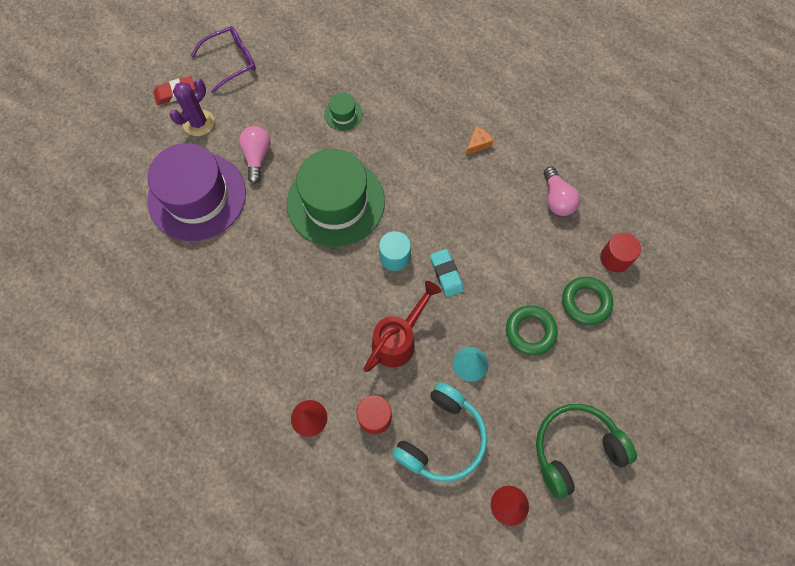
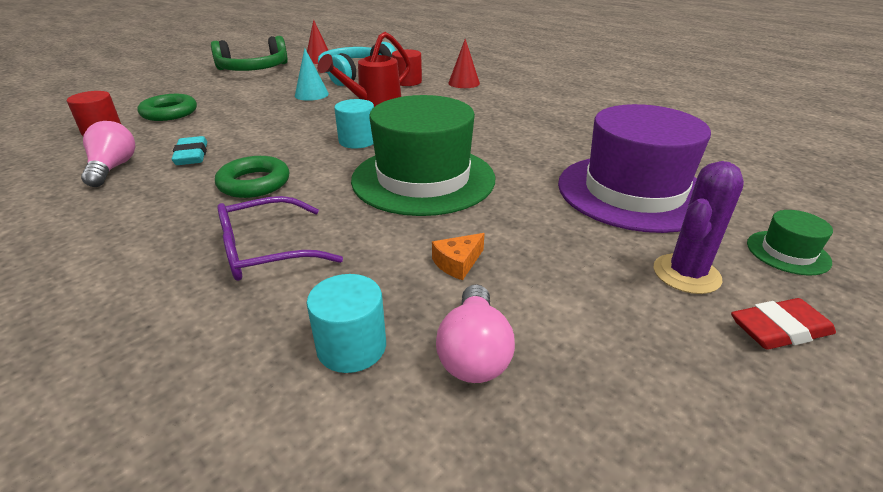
camera: 175 degrees left, 35 degrees down
purple glasses [191,26,256,93] -> purple glasses moved to [217,196,343,281]
pink light bulb [239,126,270,184] -> pink light bulb moved to [436,284,515,383]
green hat [324,93,362,131] -> green hat moved to [747,210,833,275]
turquoise eraser [430,249,464,297] -> turquoise eraser moved to [172,136,207,165]
orange cheese [466,127,493,155] -> orange cheese moved to [432,233,485,280]
green ring [506,305,558,355] -> green ring moved to [215,156,289,198]
none -> turquoise cylinder [307,274,386,373]

